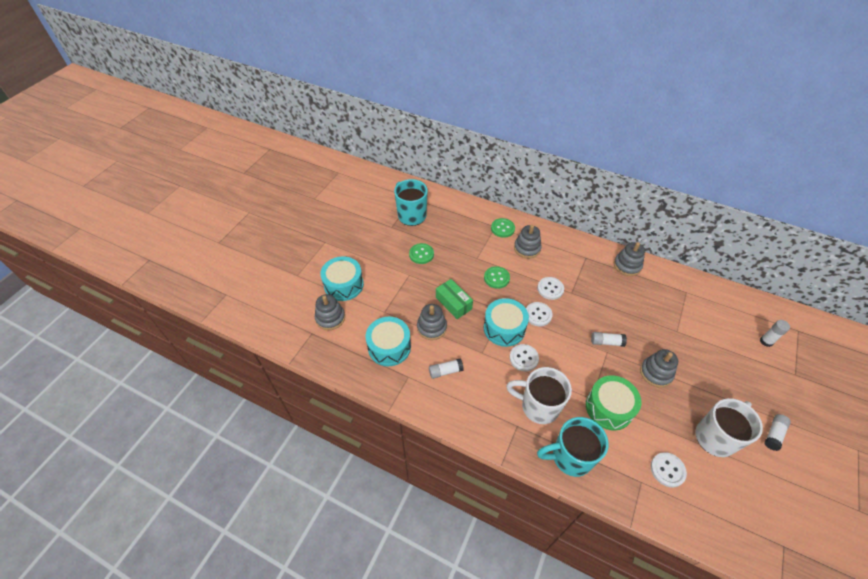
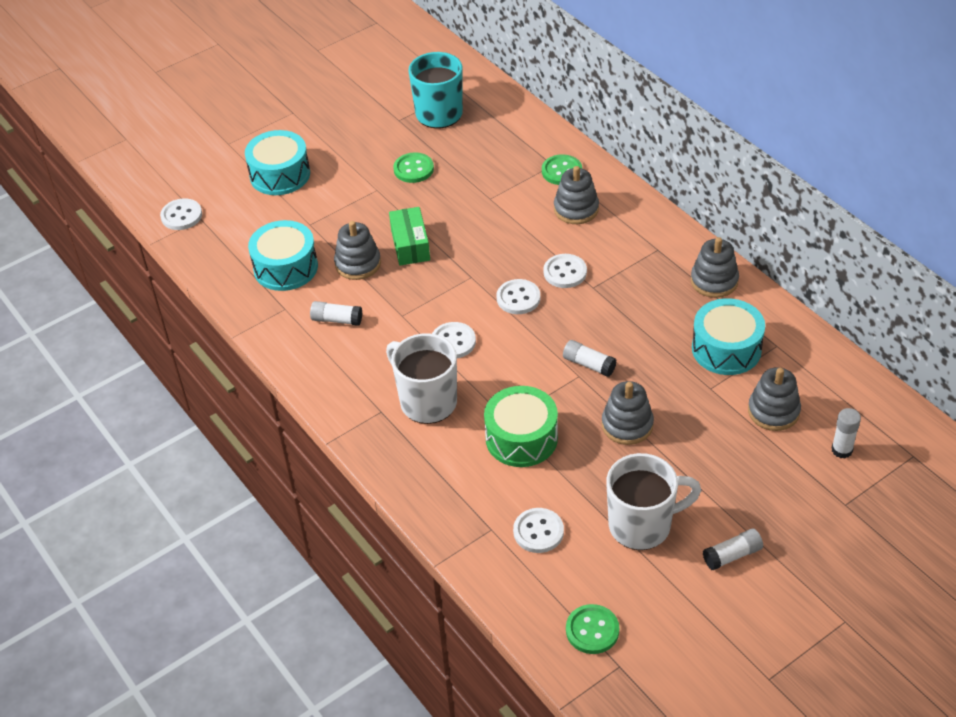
camera: 30 degrees right, 5 degrees down
grey stacking toy [315,294,345,330] -> grey stacking toy moved to [748,367,801,431]
green button [484,266,510,289] -> green button moved to [566,604,619,654]
turquoise drum [484,298,529,347] -> turquoise drum moved to [692,298,765,375]
turquoise mug [537,417,608,477] -> none
none -> white button [160,198,202,230]

